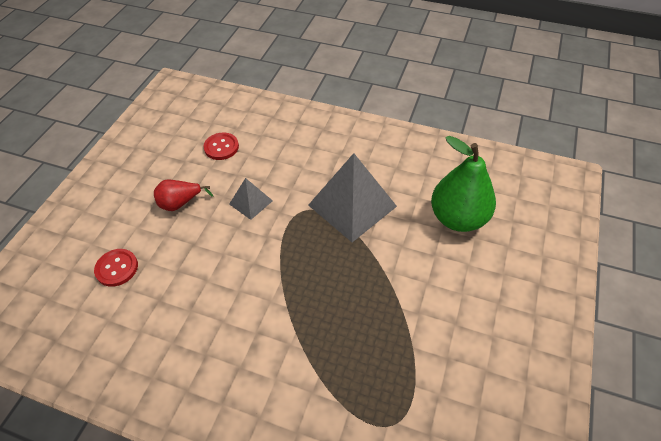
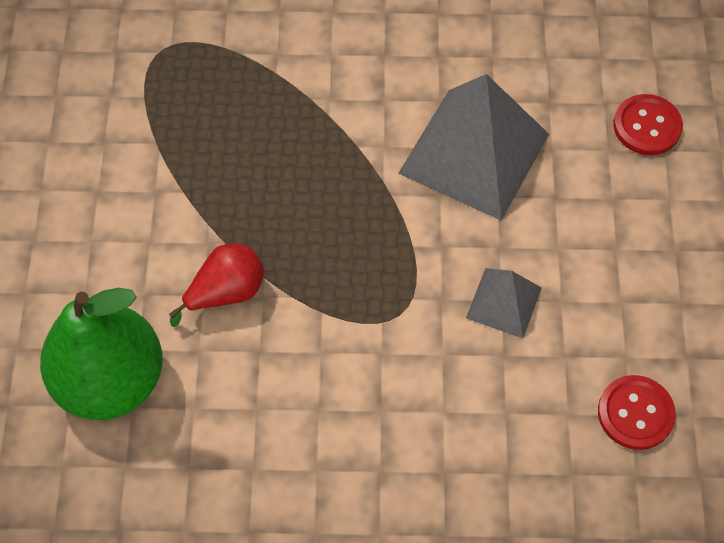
camera: 160 degrees right, 10 degrees up
red pear [154,179,213,211] -> red pear moved to [169,244,264,327]
grey pyramid [308,153,397,242] -> grey pyramid moved to [398,74,549,221]

